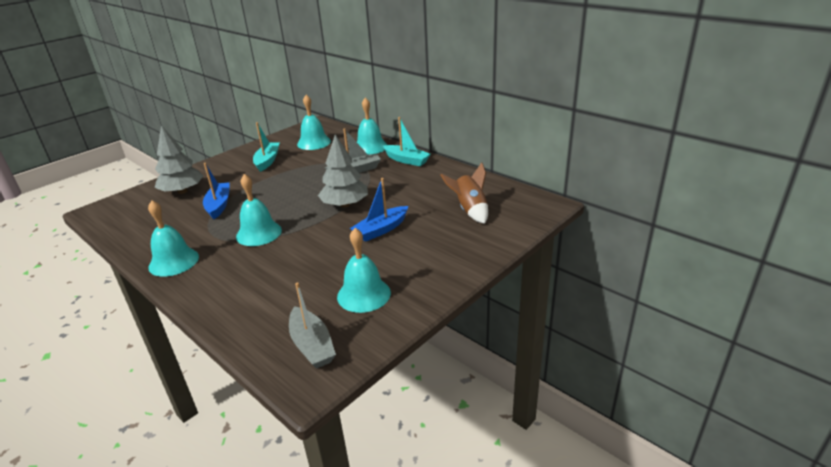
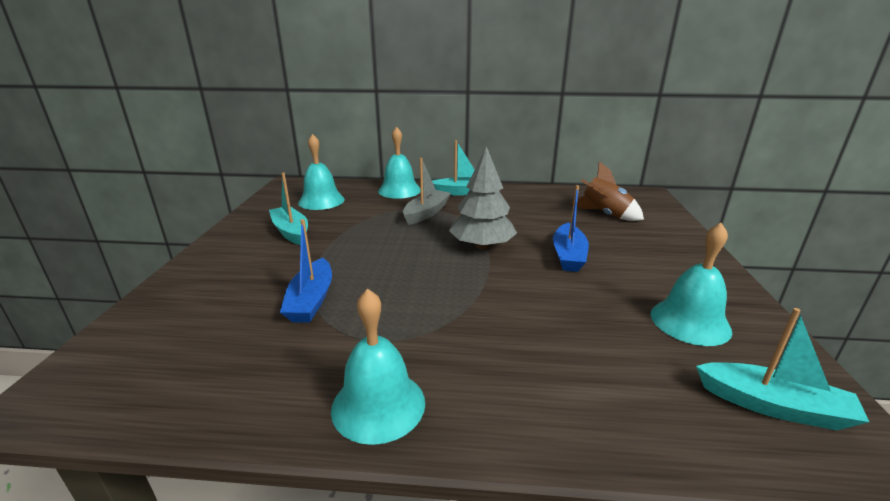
camera: 40 degrees left, 5 degrees down
grey tree [155,125,203,194] -> none
blue boat [203,163,229,219] -> blue boat turned 135 degrees counterclockwise [280,219,332,322]
turquoise bell [236,174,282,246] -> none
grey boat [289,282,336,369] -> turquoise boat [696,308,869,430]

